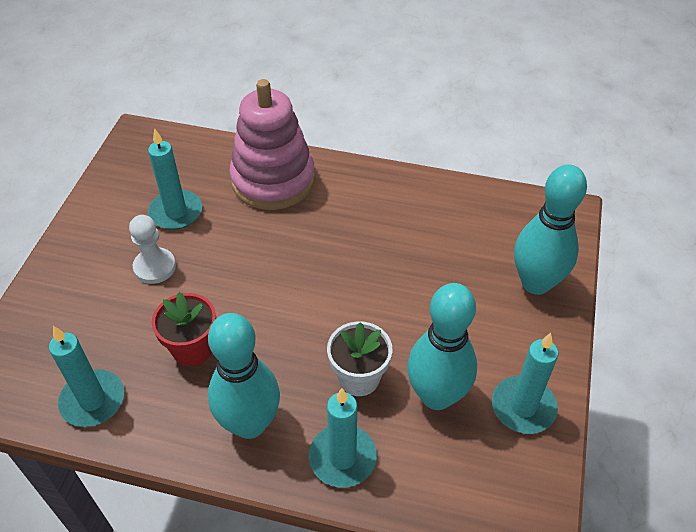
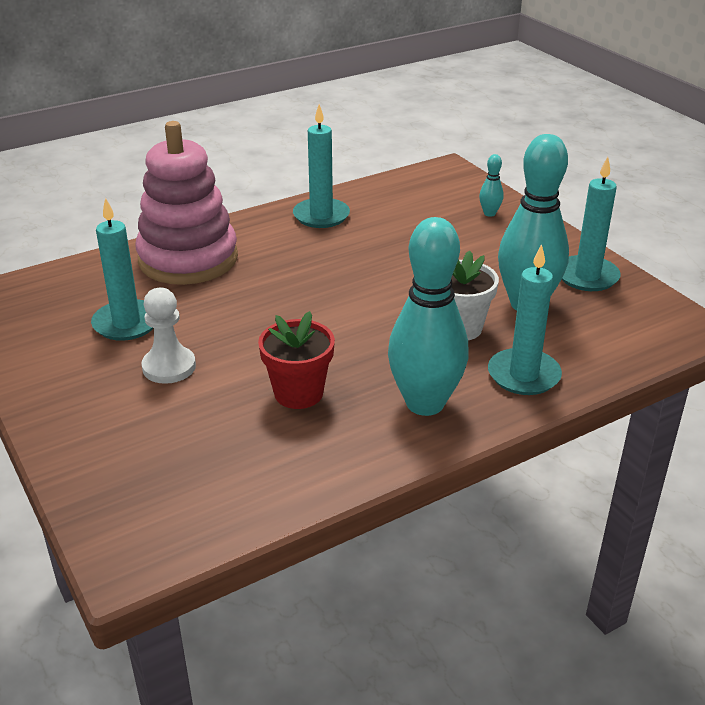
camera: 45 degrees left, 15 degrees down
turquoise candle [49,326,124,427] -> turquoise candle moved to [293,104,350,228]
turquoise bowling pin [514,164,587,295] -> turquoise bowling pin [479,154,504,217], size x0.41

